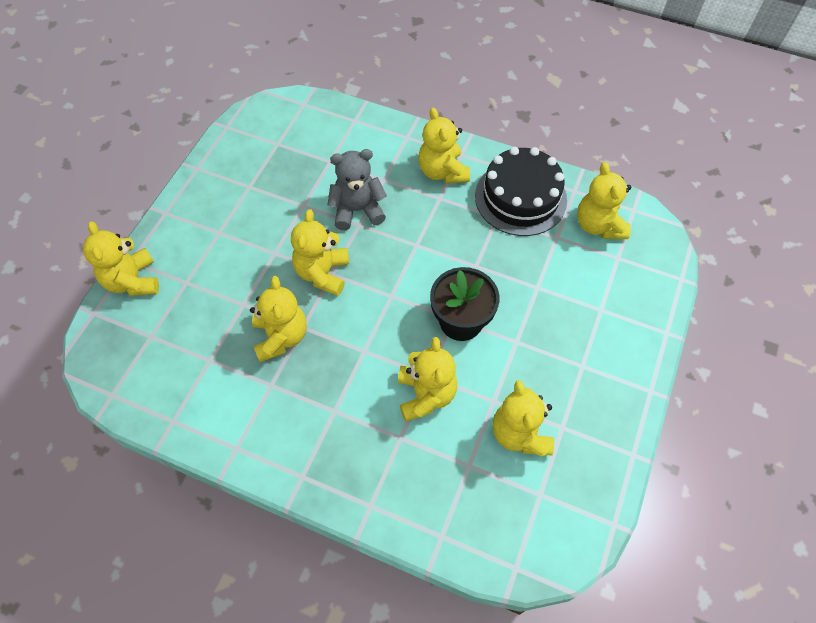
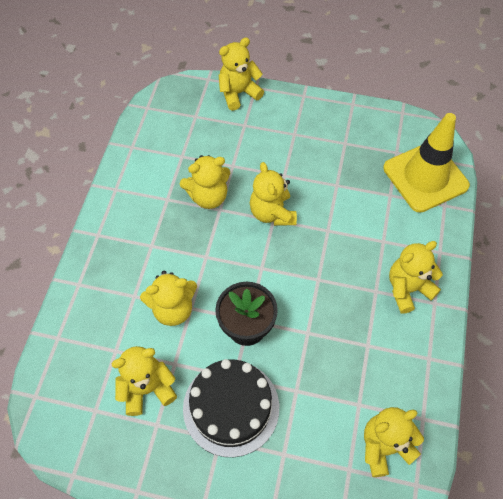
camera: 80 degrees right, 0 degrees up
yellow teddy bear [291,209,349,296] -> yellow teddy bear turned 105 degrees counterclockwise [250,162,297,226]
grey teddy bear [327,149,387,230] -> none
black cake [475,147,567,236] -> black cake moved to [183,359,279,457]
none -> yellow traffic cone [383,113,470,212]

